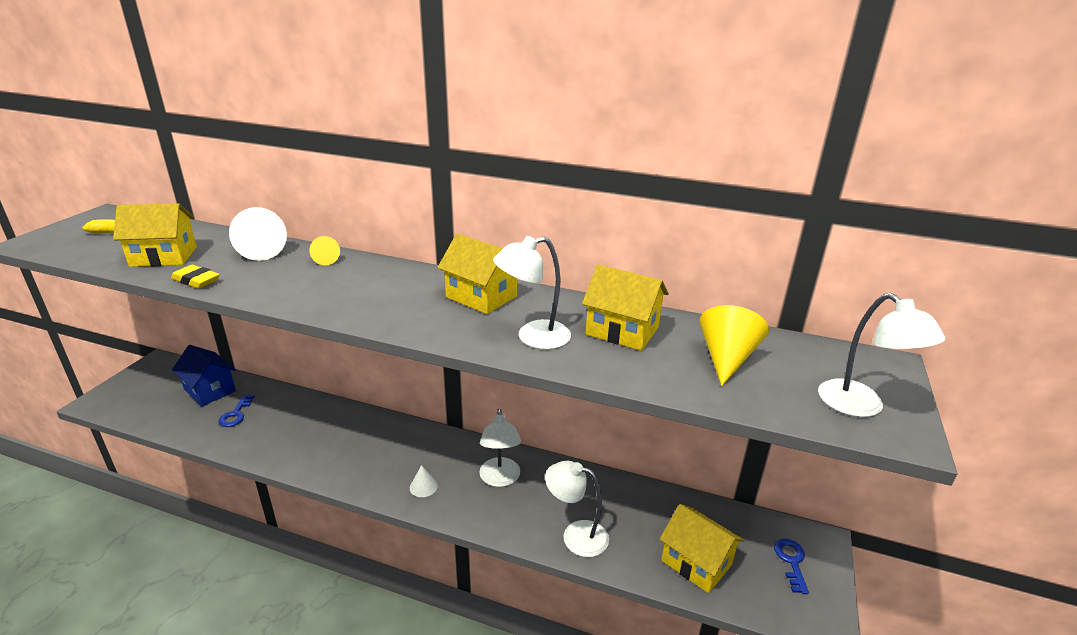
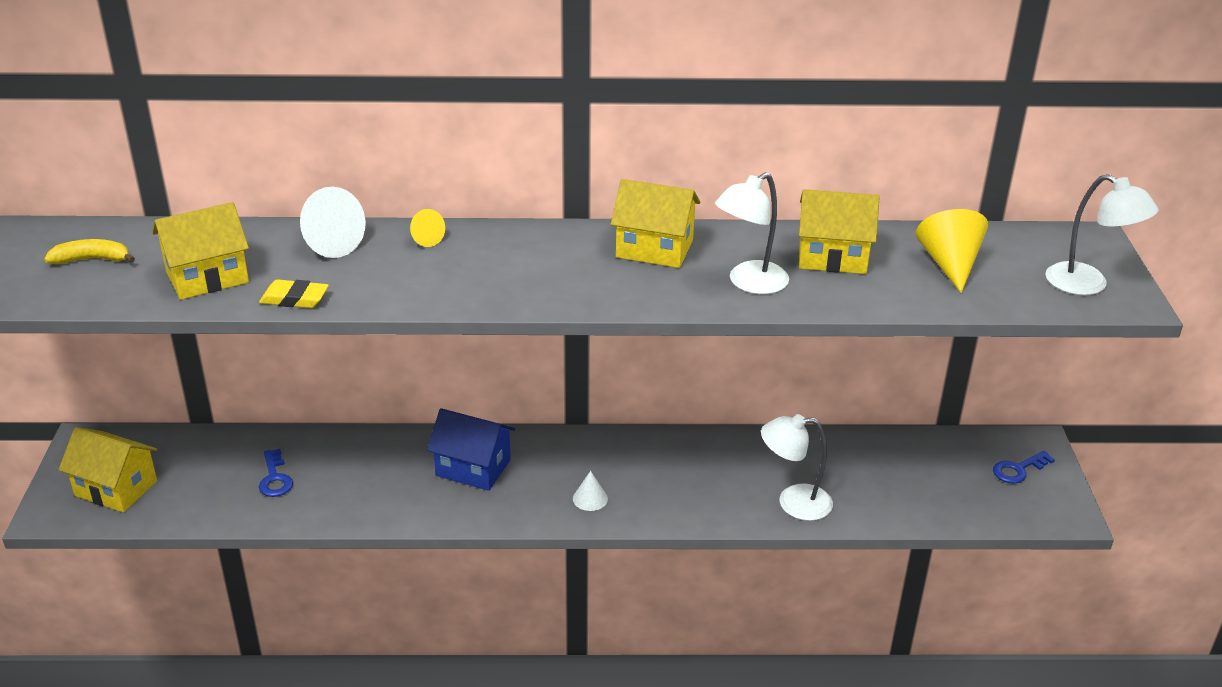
camera: 20 degrees left, 5 degrees up
blue house [172,345,236,406] -> blue house moved to [427,408,515,491]
white lamp [479,408,521,487] -> none
yellow house [660,504,744,593] -> yellow house moved to [58,427,157,512]
blue key [774,539,809,594] -> blue key turned 105 degrees counterclockwise [993,451,1055,484]

